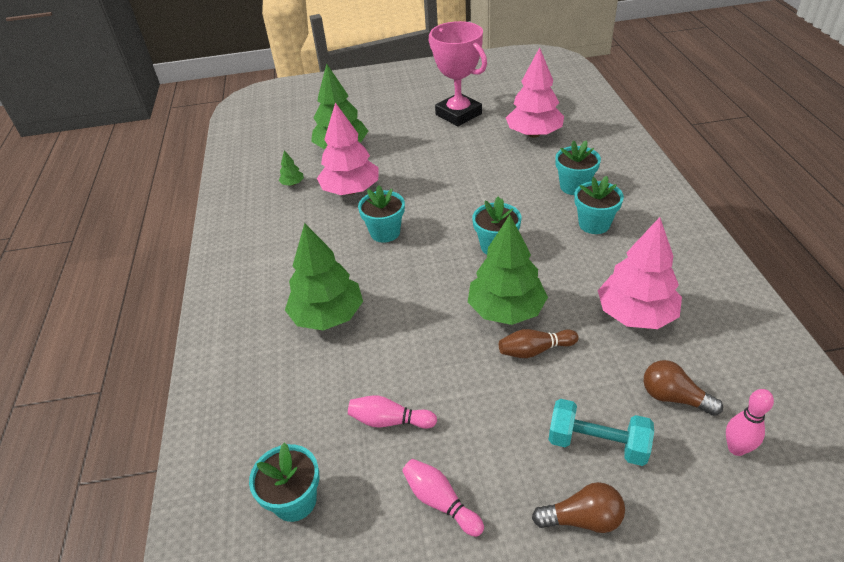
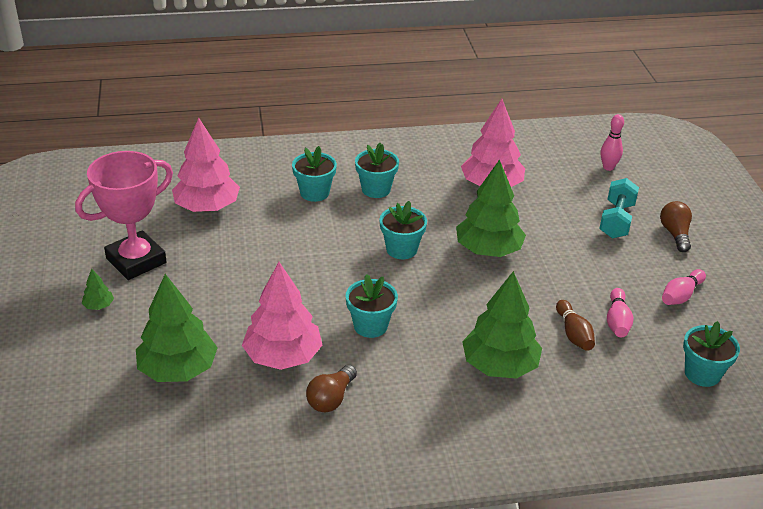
camera: 95 degrees left, 5 degrees down
green tree [278,150,304,186] -> green tree moved to [82,269,114,310]
brown bowling pin [499,329,579,358] -> brown bowling pin moved to [556,300,595,351]
brown light bulb [644,360,723,416] -> brown light bulb moved to [306,365,357,412]

